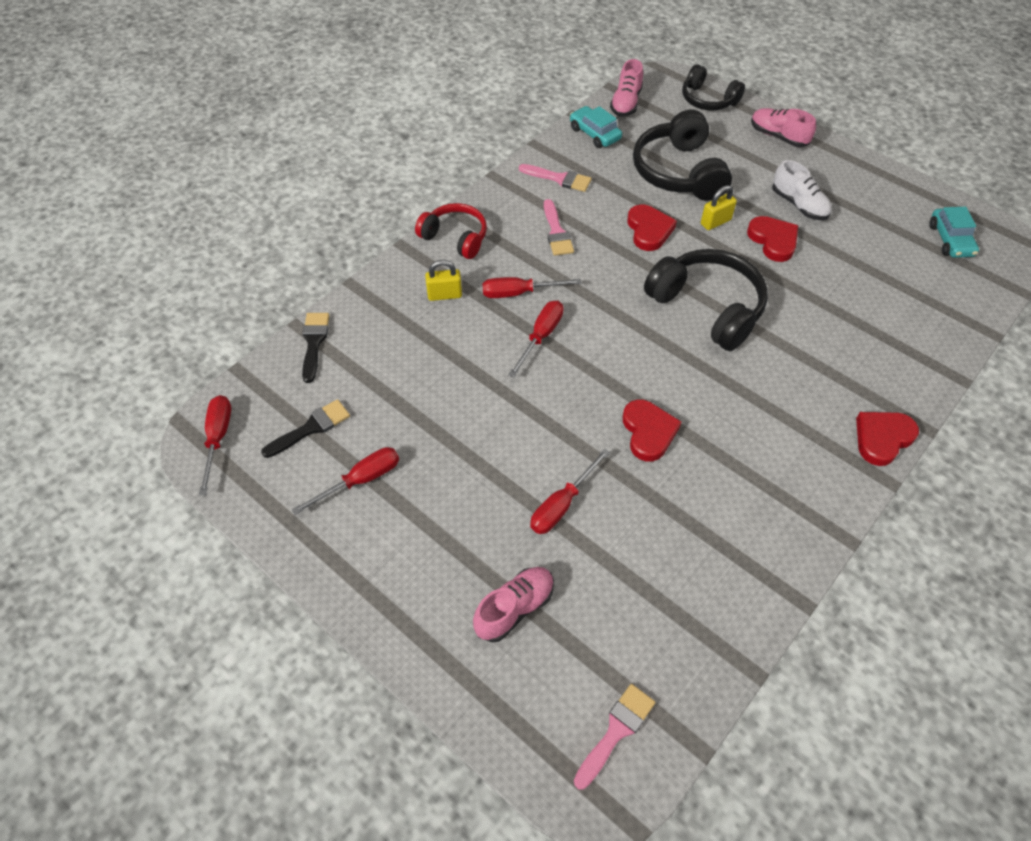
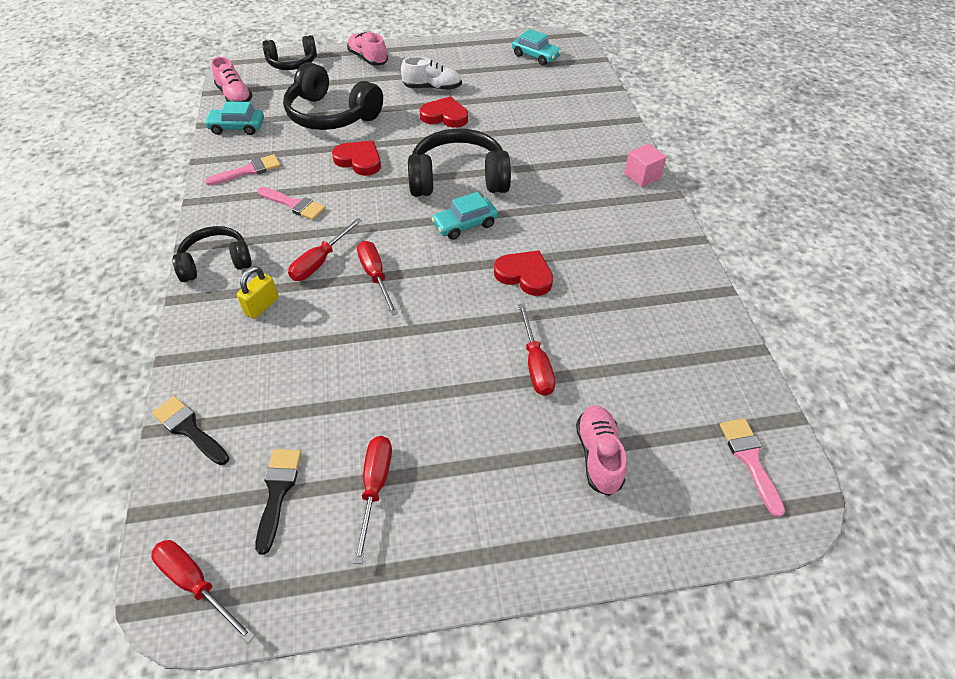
camera: 50 degrees left, 5 degrees down
red headphones [415,203,487,259] -> black headphones [173,226,252,282]
yellow padlock [701,185,737,230] -> none
pink shoe [751,108,816,147] -> pink shoe turned 60 degrees clockwise [347,32,388,66]
red heart [856,412,919,466] -> pink cube [624,144,667,187]
none -> turquoise car [431,192,498,240]

